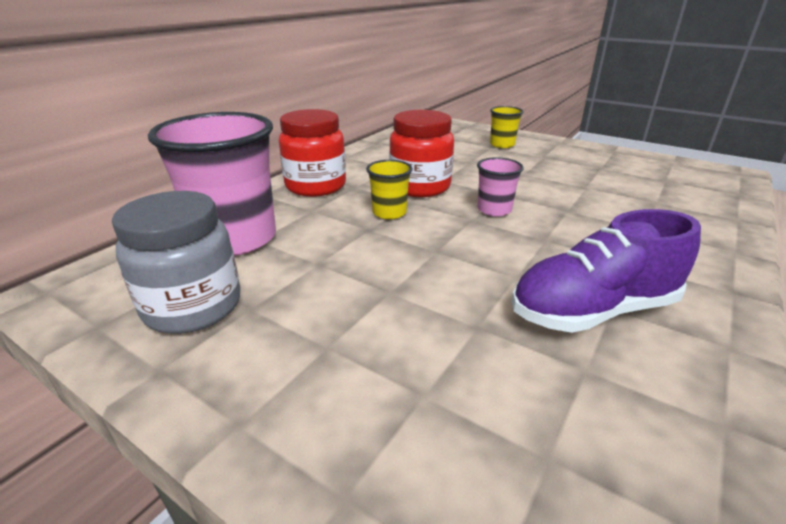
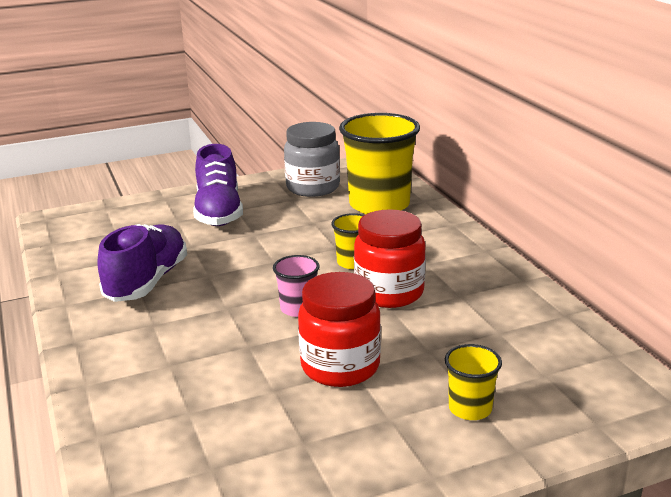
camera: 125 degrees right, 5 degrees down
pink cup [148,112,276,256] -> yellow cup [339,113,420,214]
red jar [279,109,346,197] -> red jar moved to [298,272,381,387]
none -> purple shoe [193,144,243,226]

